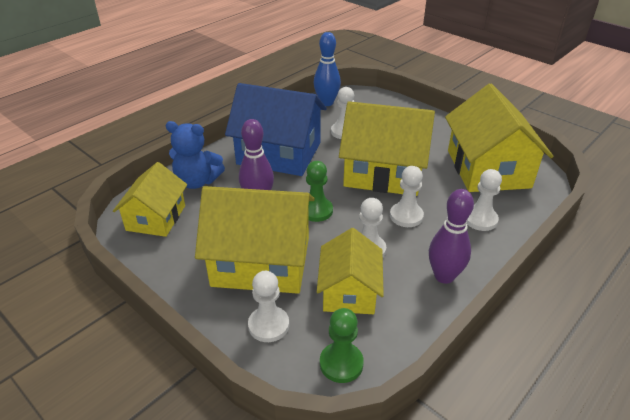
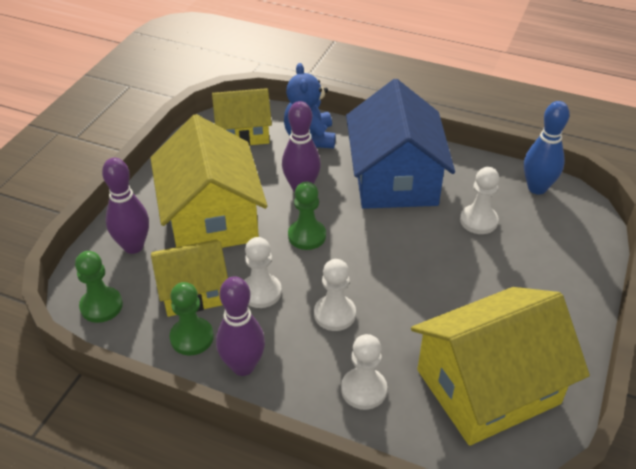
camera: 70 degrees right, 5 degrees up
white pawn [248,271,289,342] -> purple bowling pin [102,158,149,254]
yellow house [339,101,435,196] -> none
none -> green pawn [169,282,214,355]

